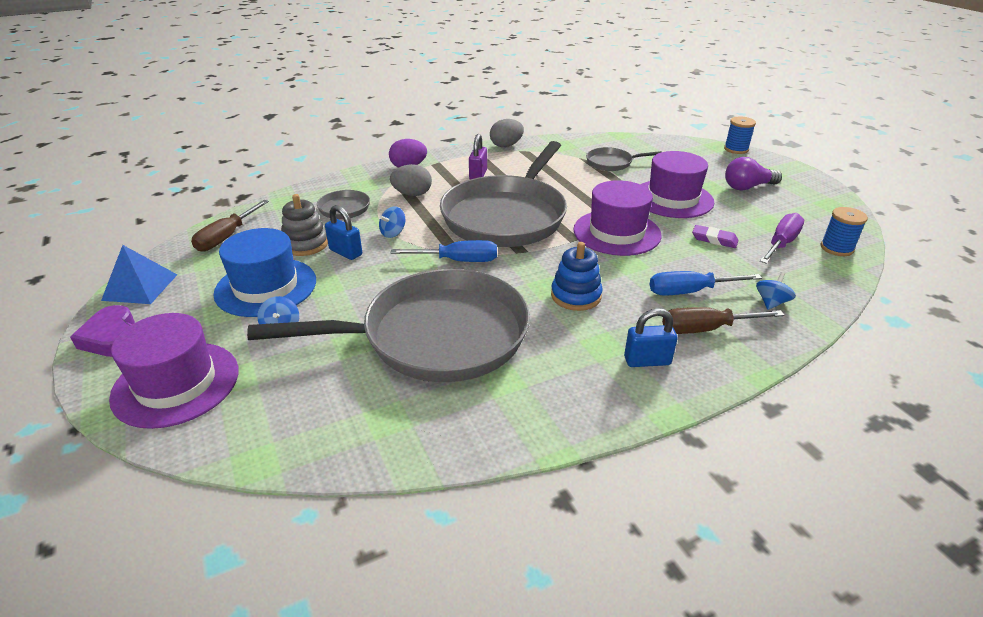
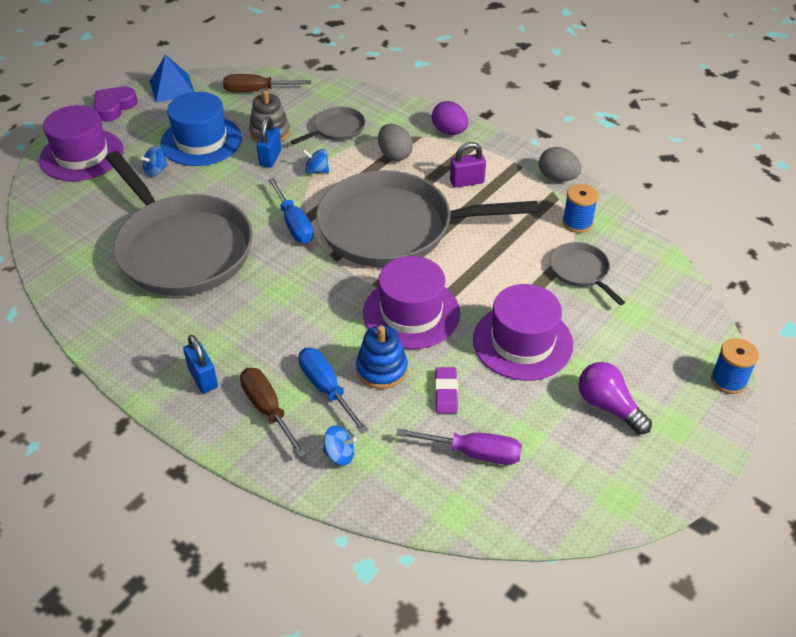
camera: 65 degrees right, 10 degrees up
blue stacking toy [551,242,603,311] -> blue stacking toy moved to [356,325,408,389]
blue spool [821,207,868,256] -> blue spool moved to [562,184,598,233]

